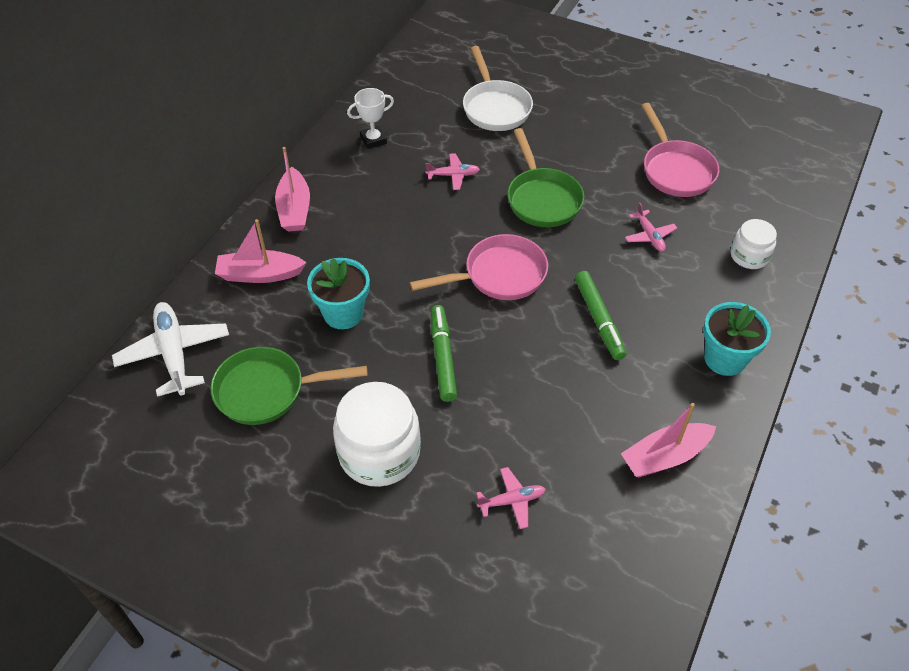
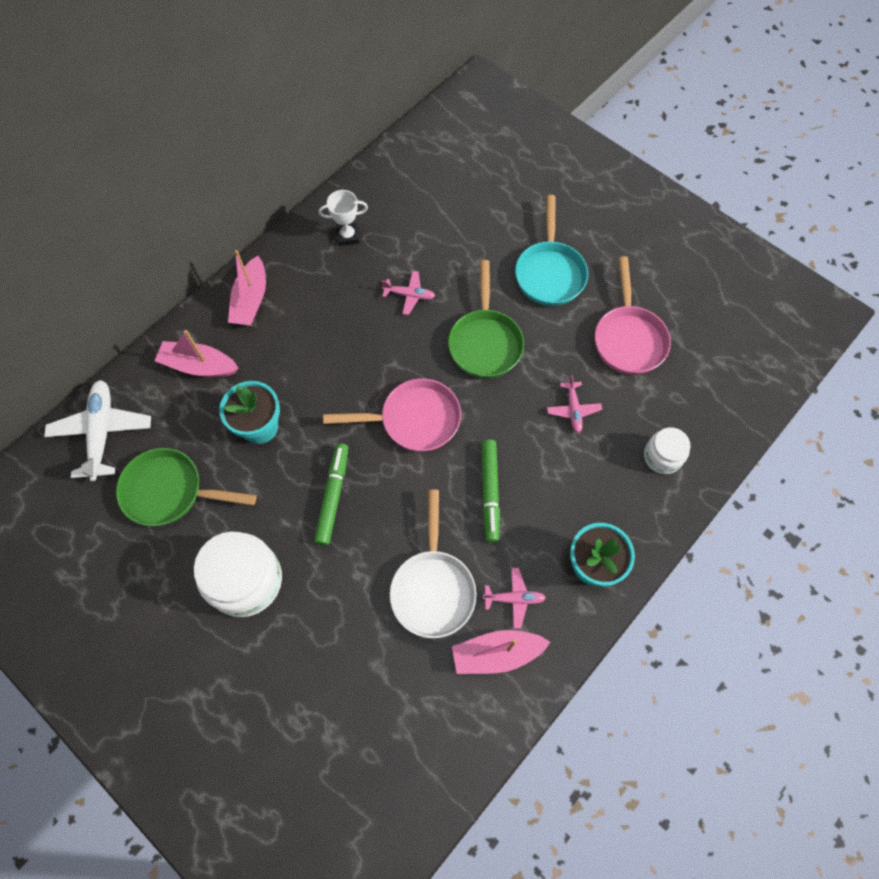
camera: 15 degrees right, 15 degrees up
white pan [463,46,533,131] -> white pan moved to [390,490,477,638]
pink plane [476,467,546,529] -> pink plane moved to [482,568,546,629]
none -> turquoise pan [515,195,588,306]

